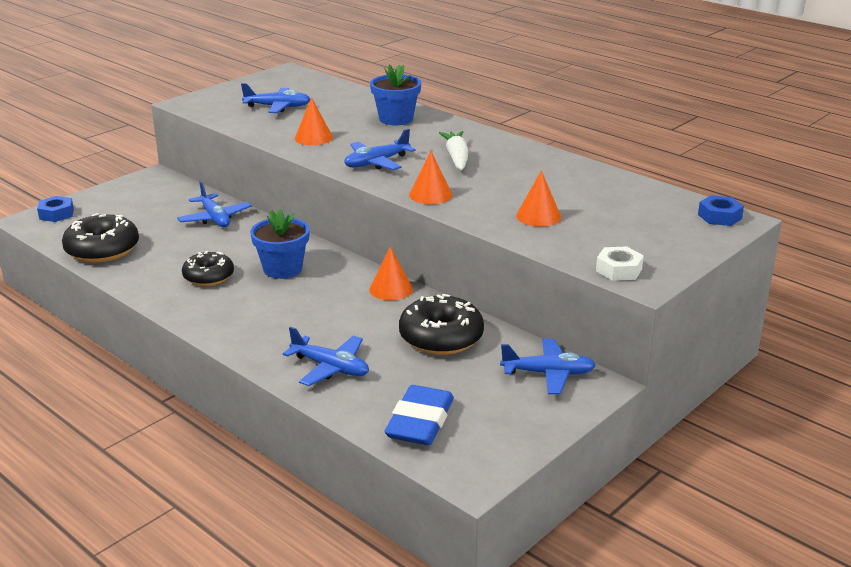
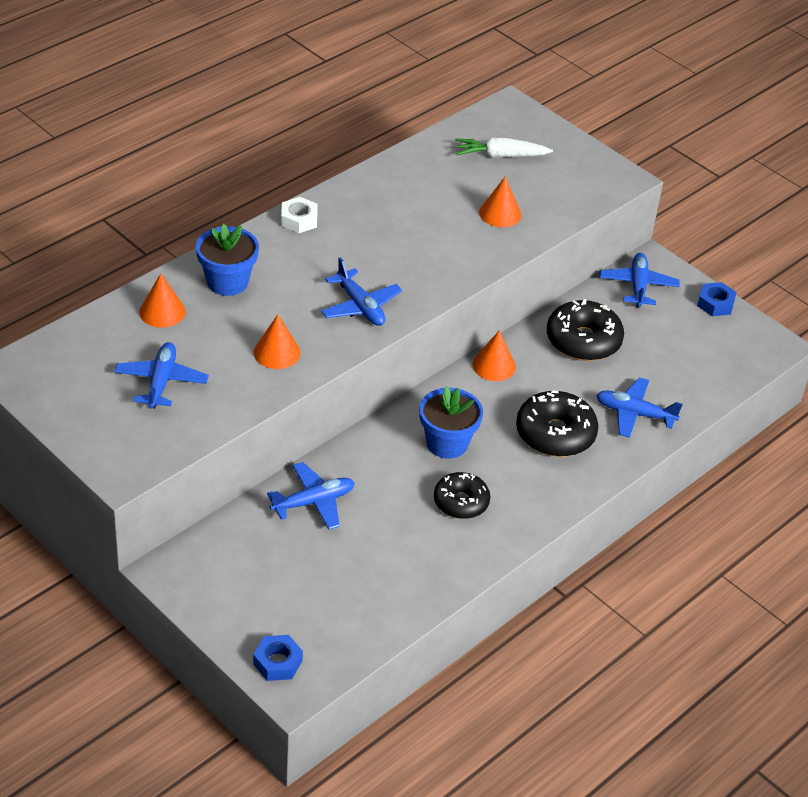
camera: 90 degrees left, 15 degrees up
black donut [62,213,139,263] -> black donut moved to [516,390,599,457]
blue plane [283,327,369,386] -> blue plane turned 105 degrees counterclockwise [596,377,683,438]
blue eraser [385,385,454,445] -> none
orange cone [409,151,452,204] -> orange cone moved to [139,273,186,328]
white carrot [439,131,468,170] -> white carrot moved to [455,138,553,158]
white nut [596,246,644,281] -> white nut moved to [281,197,318,233]
blue nut [698,195,744,226] -> blue nut moved to [697,282,737,316]

